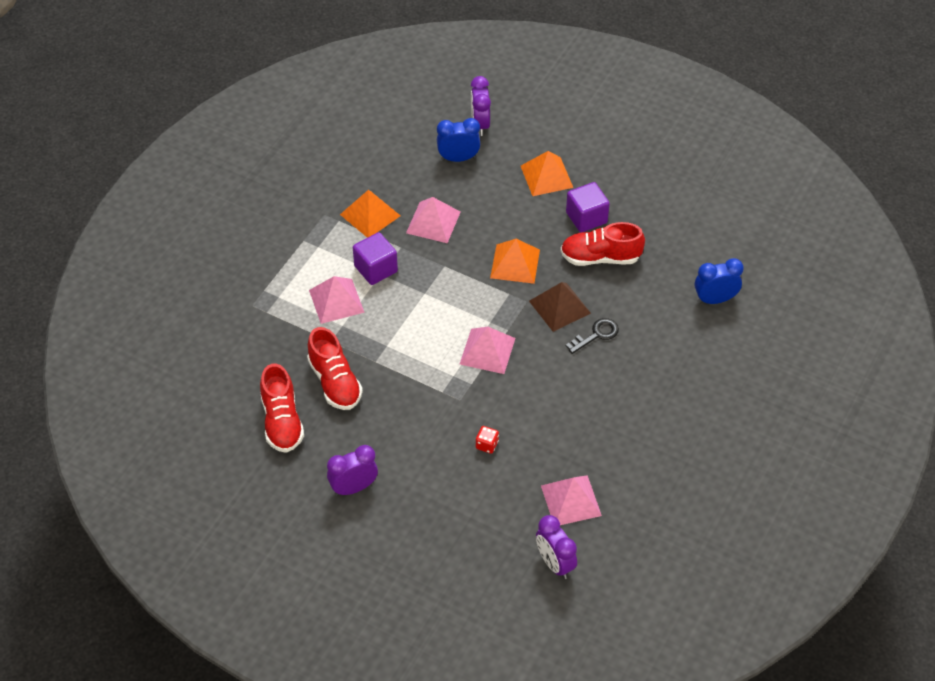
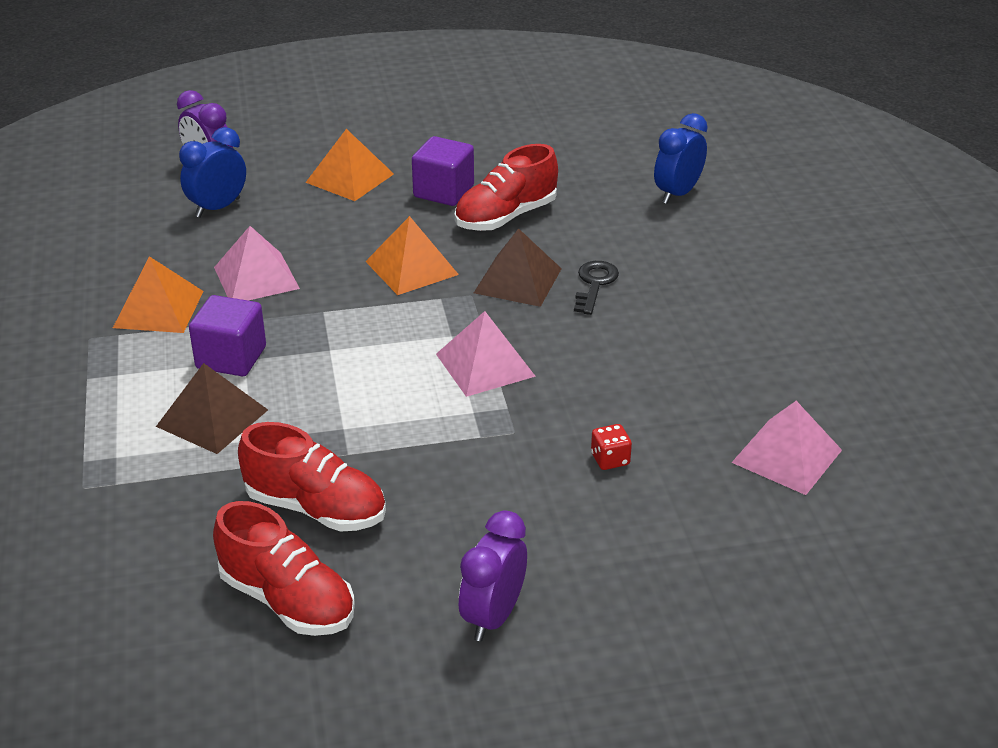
camera: 40 degrees left, 15 degrees down
pink pyramid [309,276,365,324] -> brown pyramid [156,363,268,454]
purple clock [536,515,577,579] -> none

